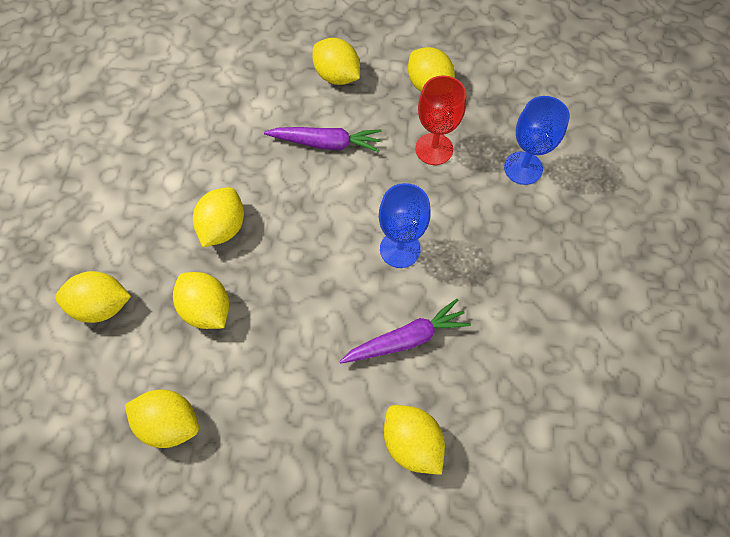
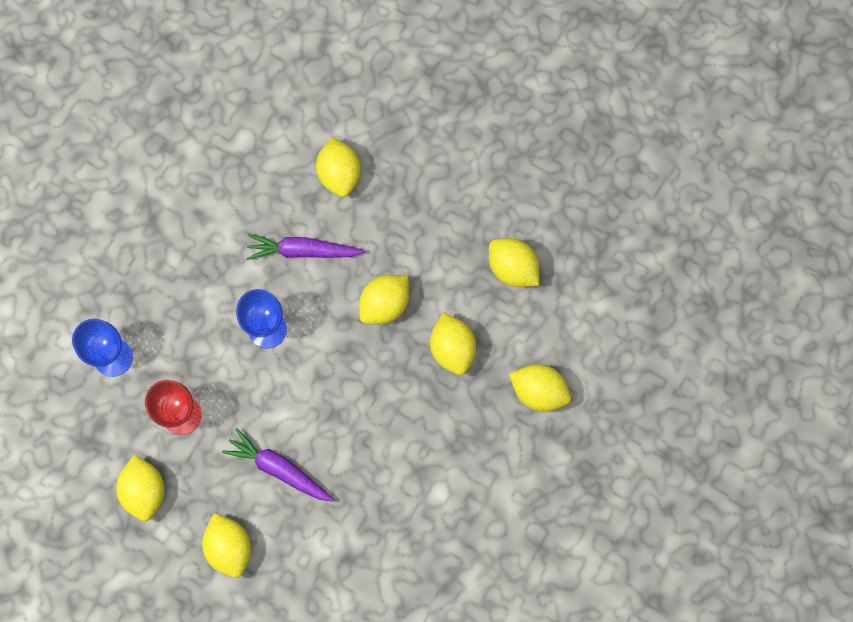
camera: 155 degrees left, 10 degrees up
yellow lemon [193,187,244,247] -> yellow lemon moved to [359,275,409,324]

